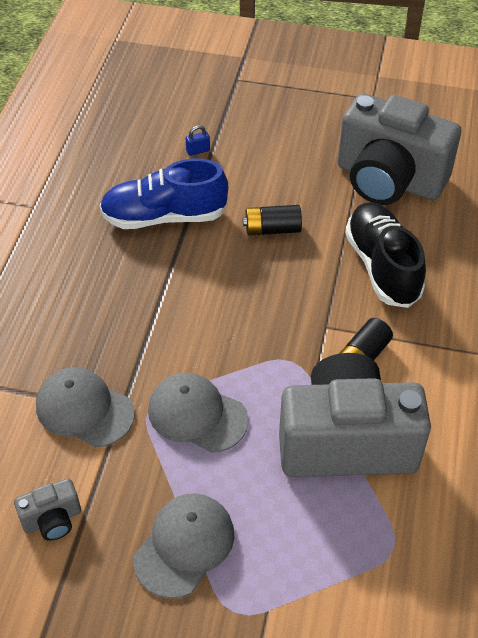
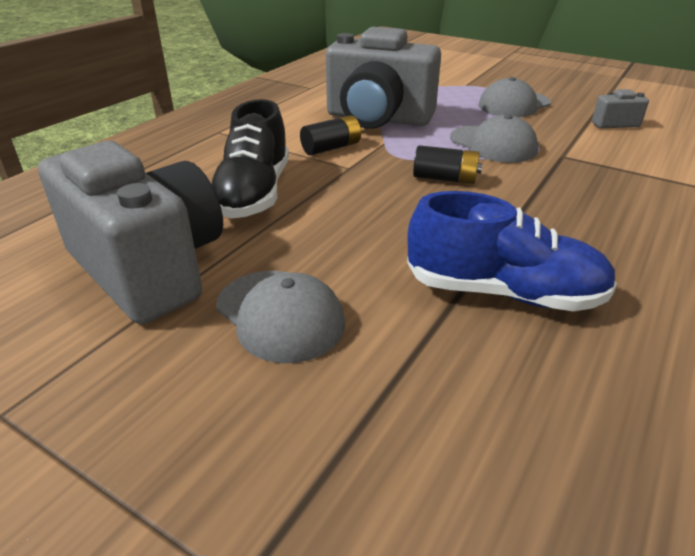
camera: 160 degrees left, 15 degrees down
grey cap [36,367,135,447] -> grey cap moved to [216,271,345,363]
blue padlock [186,125,210,156] -> none
black battery [243,205,302,236] -> black battery moved to [413,145,483,184]

